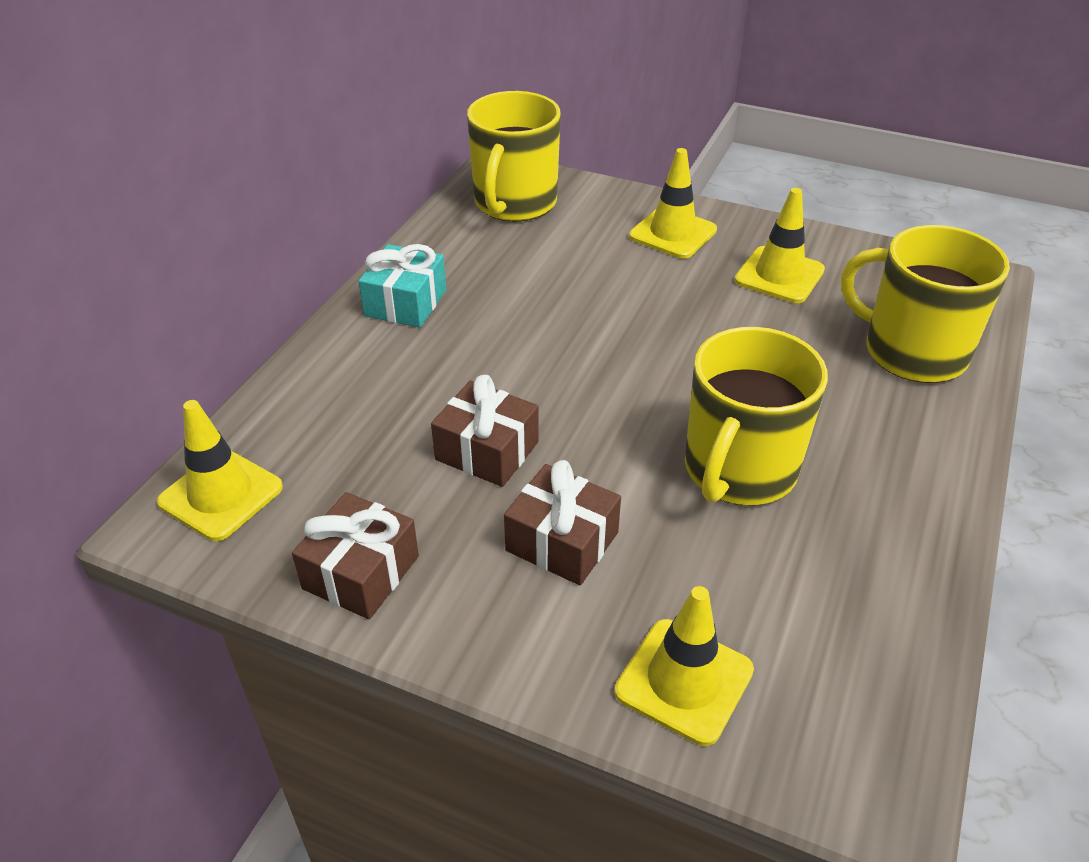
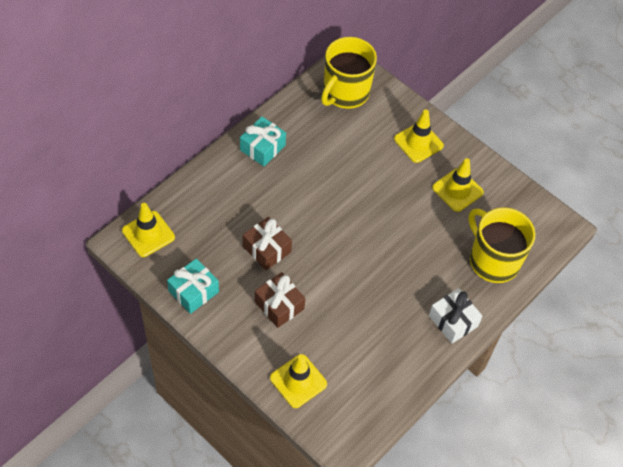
camera: 15 degrees right, 15 degrees up
brown gift [292,492,419,619] -> turquoise gift [167,258,219,314]
yellow mug [685,327,828,506] -> none
none -> white gift [429,288,483,344]

